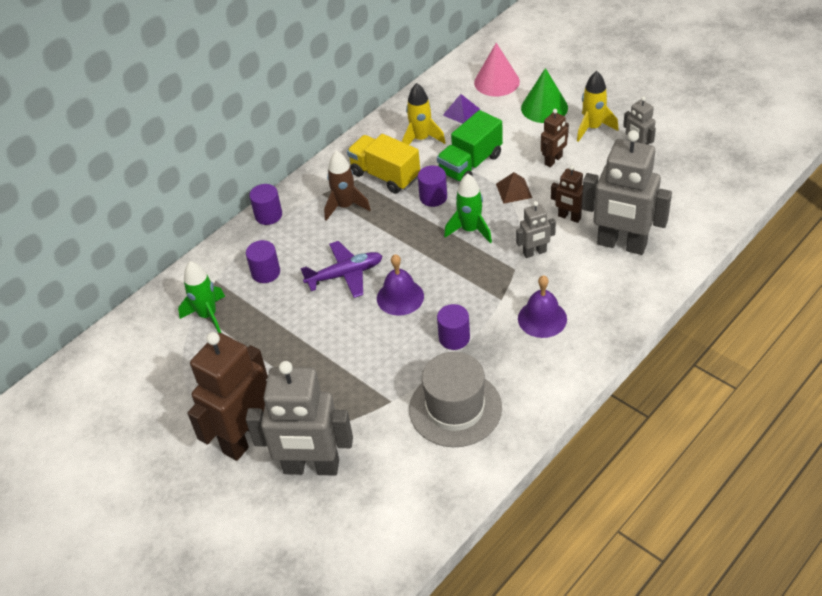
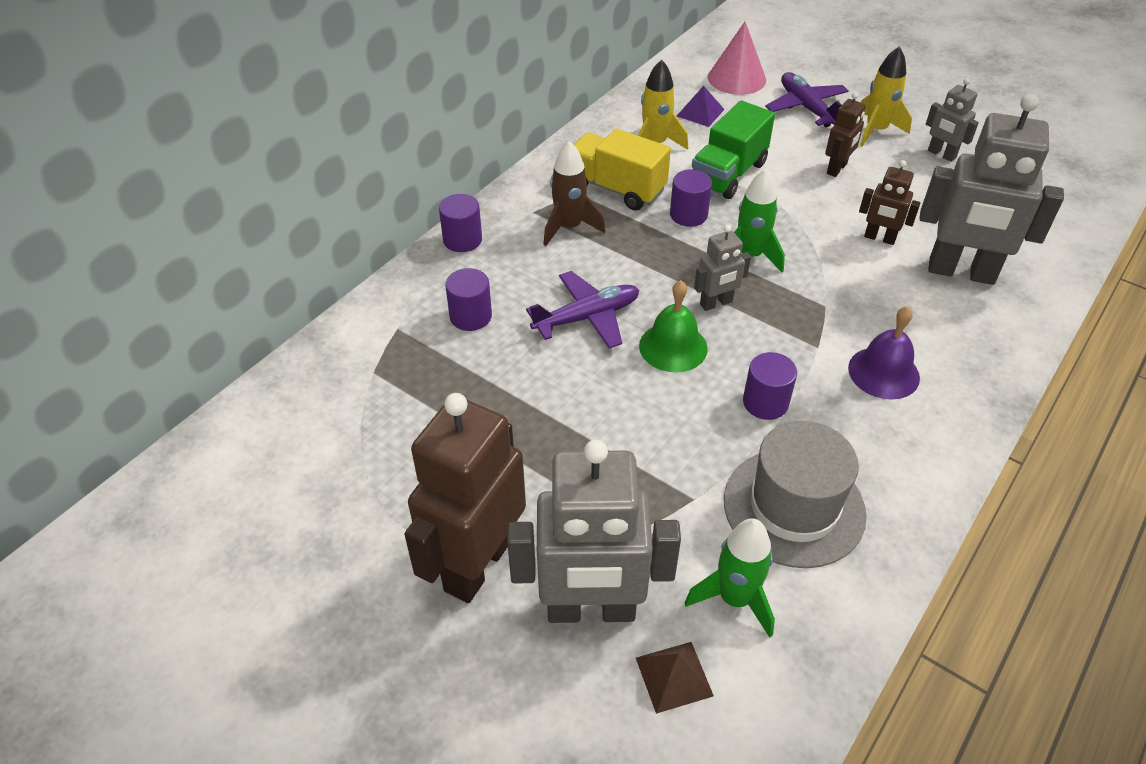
camera: 10 degrees left, 0 degrees up
green rocket [178,261,225,333] -> green rocket moved to [685,518,775,638]
purple bell [377,254,424,316] -> green bell [639,280,708,372]
brown pyramid [496,172,532,204] -> brown pyramid moved to [636,642,714,714]
grey robot [516,201,556,258] -> grey robot moved to [694,225,751,311]
green cone [521,68,568,123] -> purple plane [765,72,849,127]

